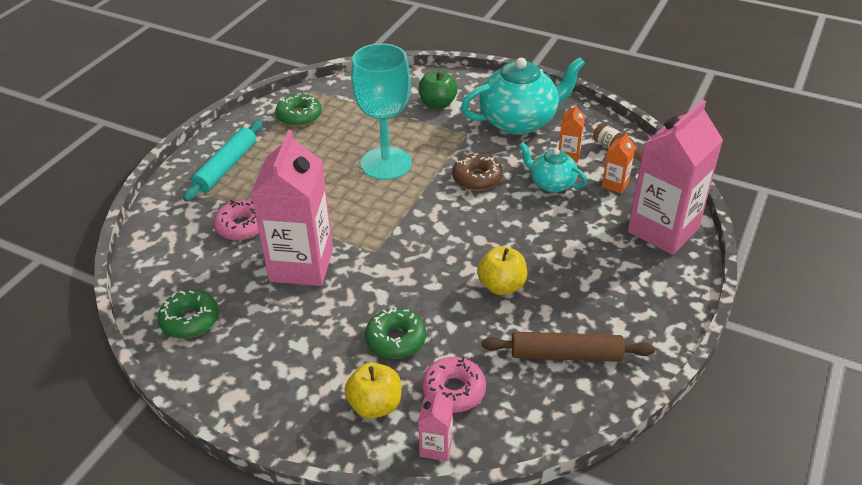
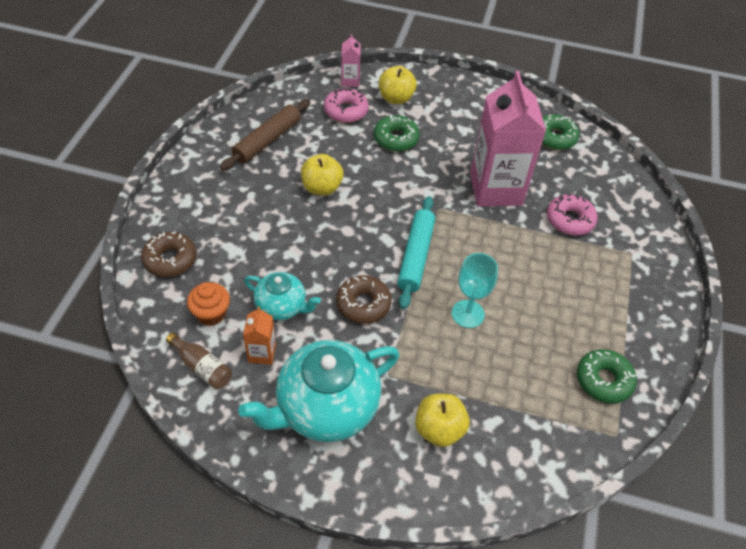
camera: 165 degrees right, 10 degrees up
turquoise rolling pin [183,121,263,202] -> turquoise rolling pin moved to [397,196,435,309]
turquoise goblet [351,43,412,180] -> turquoise goblet [452,253,498,328], size x0.58
green apple [418,70,458,109] -> yellow apple [415,393,470,447]
brown rolling pin [482,331,655,362] -> brown rolling pin turned 45 degrees counterclockwise [220,99,310,171]
orange carton [602,132,636,193] -> orange cupcake [187,282,230,326]
pink carton [628,100,723,255] -> brown donut [141,231,196,277]

